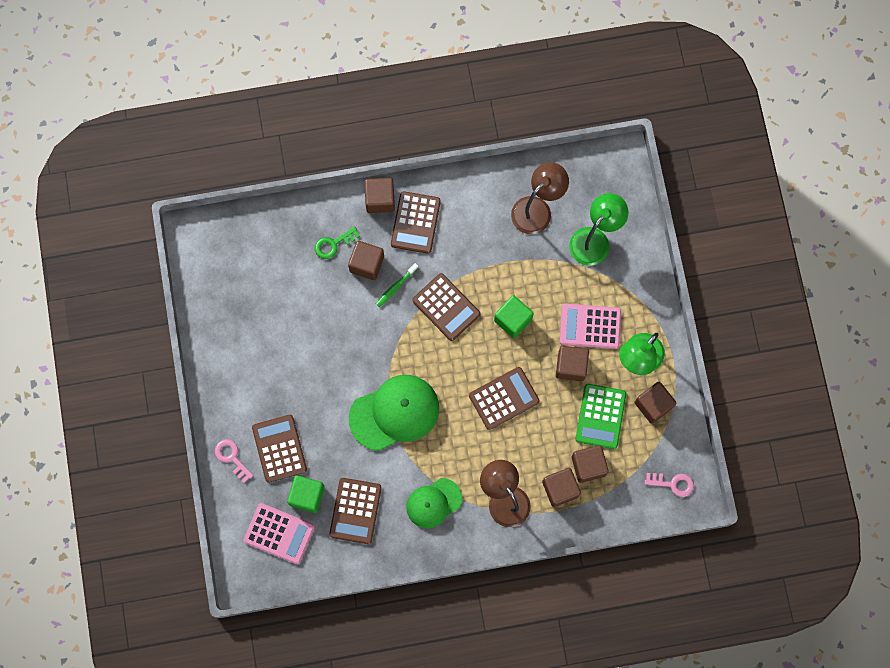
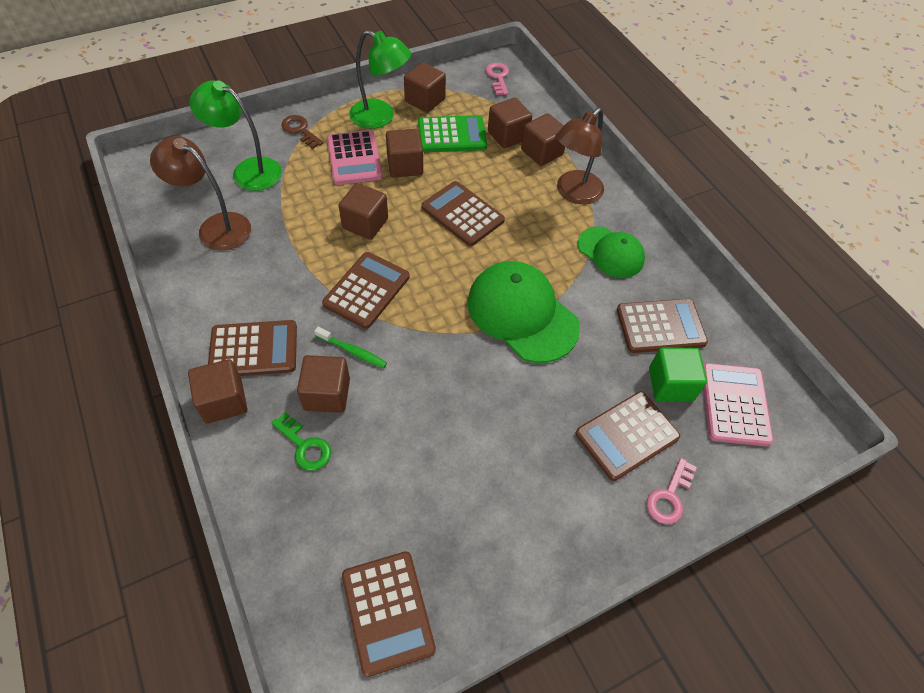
camera: 110 degrees left, 20 degrees down
green cube [494,295,534,338] -> brown cube [338,183,388,240]
none -> brown key [282,115,323,149]
none -> brown calculator [342,551,436,677]

